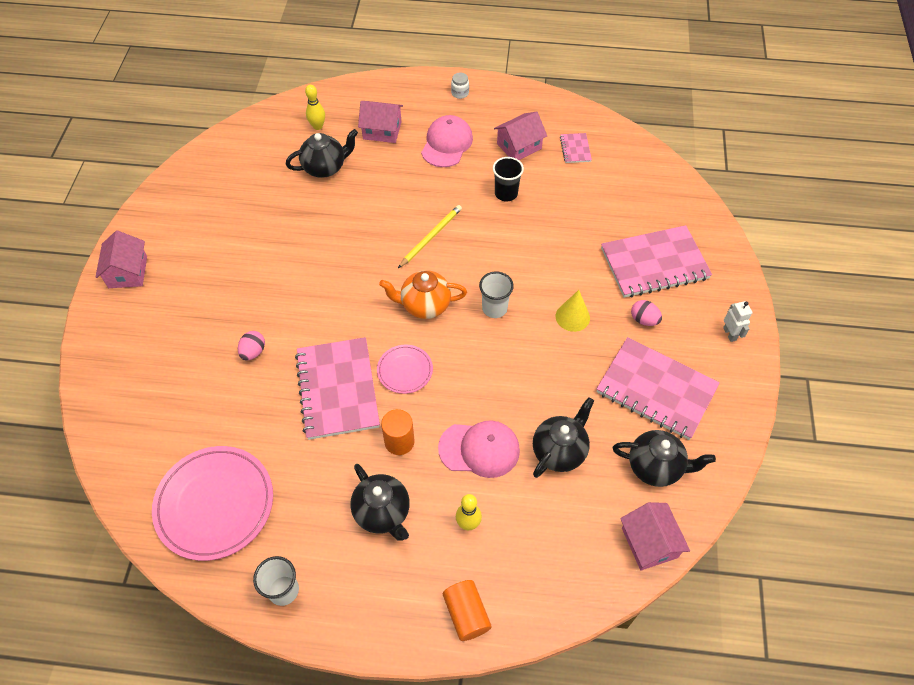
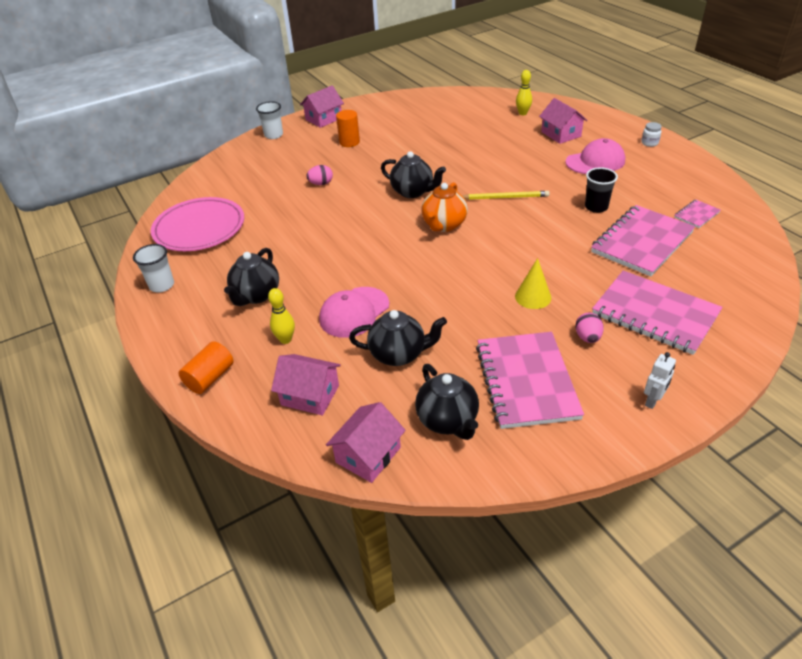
camera: 55 degrees right, 15 degrees down
black teapot [286,129,358,178] -> black teapot moved to [381,151,446,198]
pink notebook [295,337,380,440] -> pink notebook moved to [591,205,695,277]
pink plate [377,345,433,394] -> none
orange teapot [379,270,467,319] -> orange teapot turned 120 degrees counterclockwise [421,182,468,232]
orange cylinder [381,409,415,455] -> orange cylinder moved to [336,110,360,147]
pink cap [438,420,520,478] -> pink cap turned 75 degrees clockwise [319,287,389,338]
white cup [479,271,514,318] -> white cup moved to [256,101,283,139]
pink house [494,112,547,160] -> pink house moved to [271,354,341,415]

